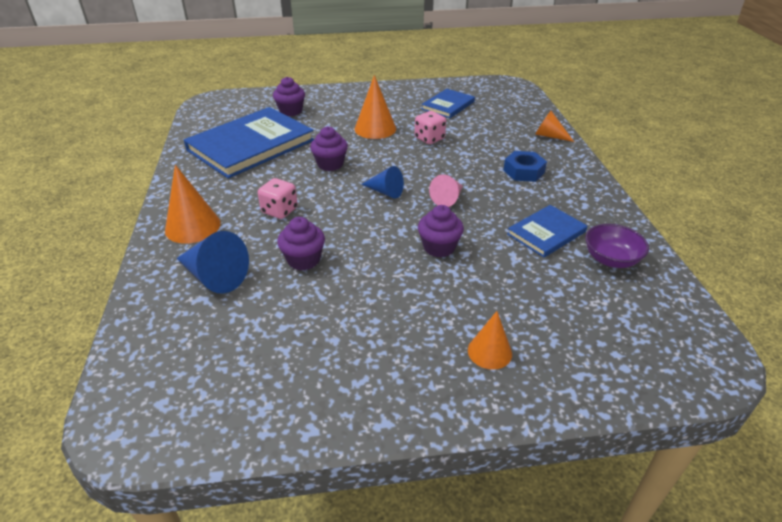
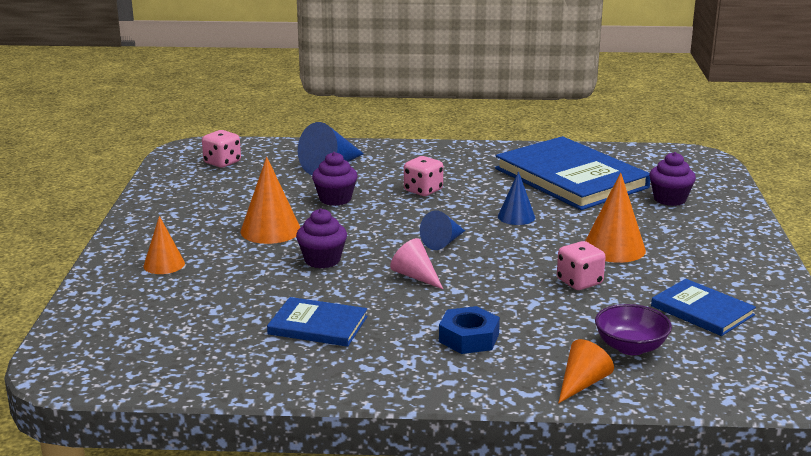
camera: 100 degrees right, 15 degrees down
orange cone [165,165,221,244] -> orange cone moved to [241,157,300,244]
purple cupcake [310,126,348,171] -> blue cone [498,171,535,225]
blue book [507,205,588,257] -> blue book turned 45 degrees counterclockwise [267,297,367,347]
purple bowl [585,224,649,268] -> purple bowl moved to [595,304,672,355]
none -> pink dice [202,130,241,168]

